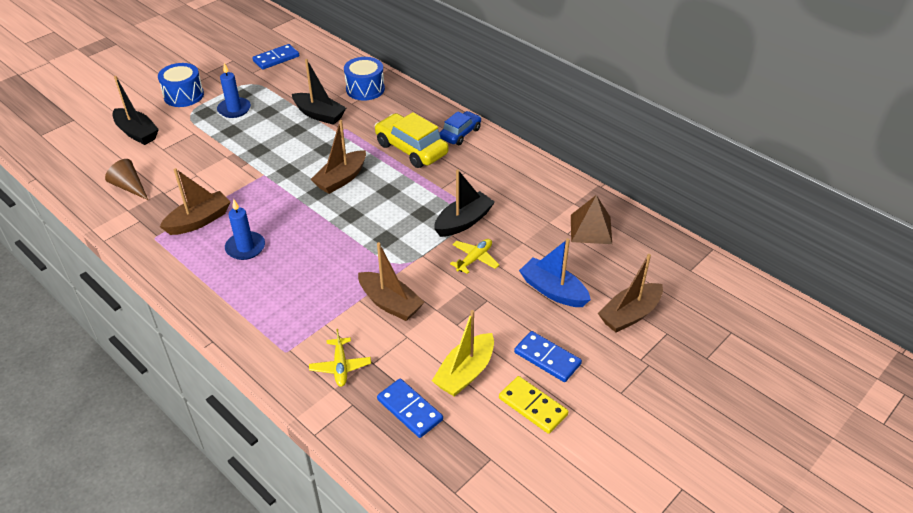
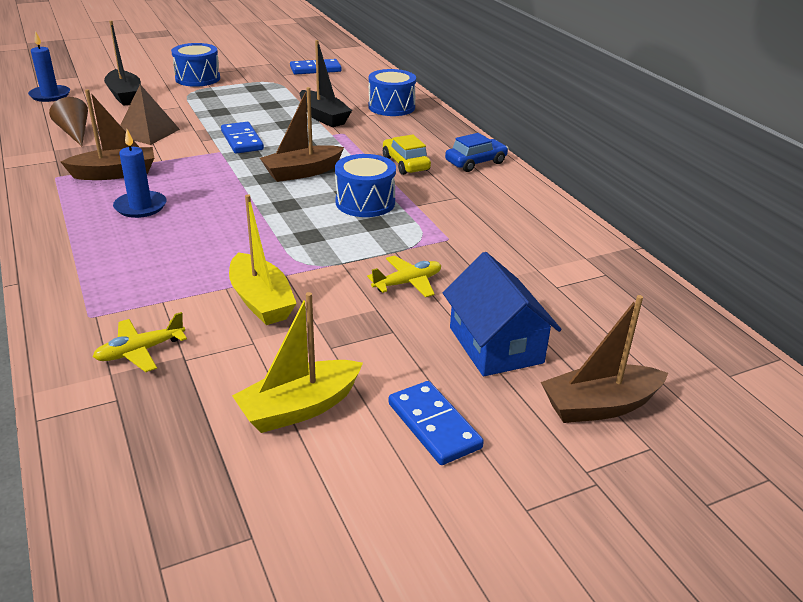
camera: 20 degrees right, 10 degrees down
blue candle [217,63,251,118] -> blue candle moved to [28,31,70,102]
yellow plane [309,329,371,387] -> yellow plane turned 45 degrees clockwise [93,312,187,372]
brown boat [358,242,424,321] -> yellow boat [229,194,297,325]
yellow car [374,112,449,168] -> yellow car [383,135,431,175], size x0.63
blue domino [377,379,443,438] -> blue domino moved to [221,122,264,154]
black boat [434,169,495,237] -> none
yellow domino [499,376,569,434] -> none
blue boat [519,238,591,307] -> blue house [443,252,561,376]
brown pyramid [571,195,612,244] -> brown pyramid moved to [120,84,180,145]
none -> blue drum [335,154,396,217]

